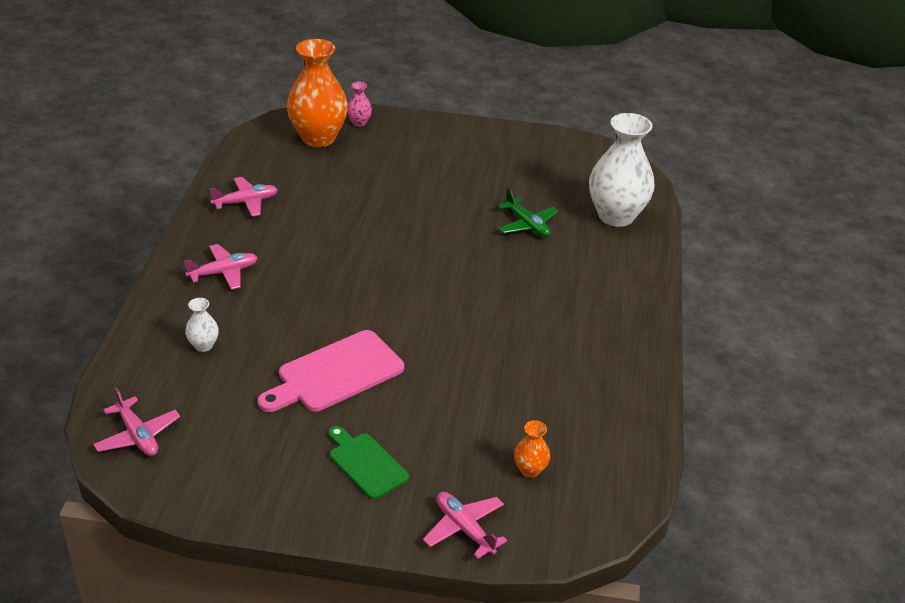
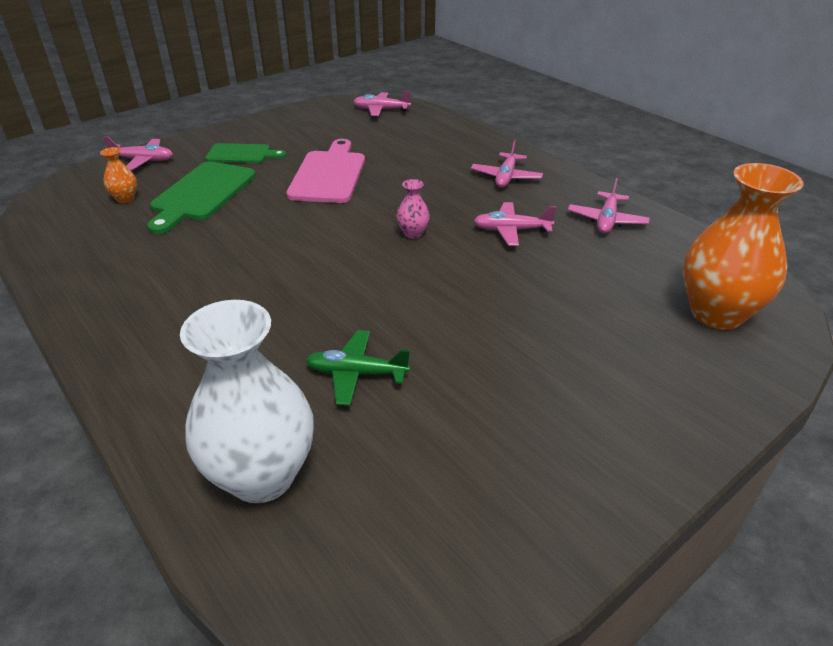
camera: 135 degrees right, 0 degrees up
white vase [185,298,219,352] -> none
pink vase [347,82,372,126] -> pink vase moved to [396,179,430,239]
none -> green cutting board [147,161,256,234]
none -> pink plane [474,202,556,246]

